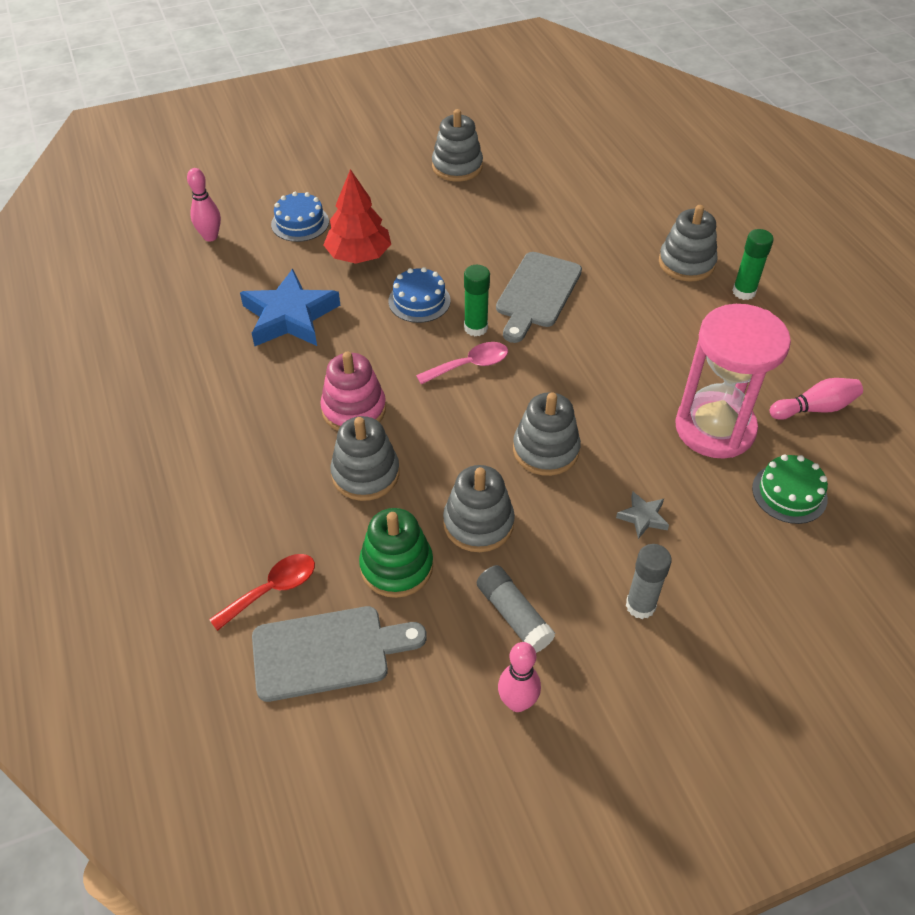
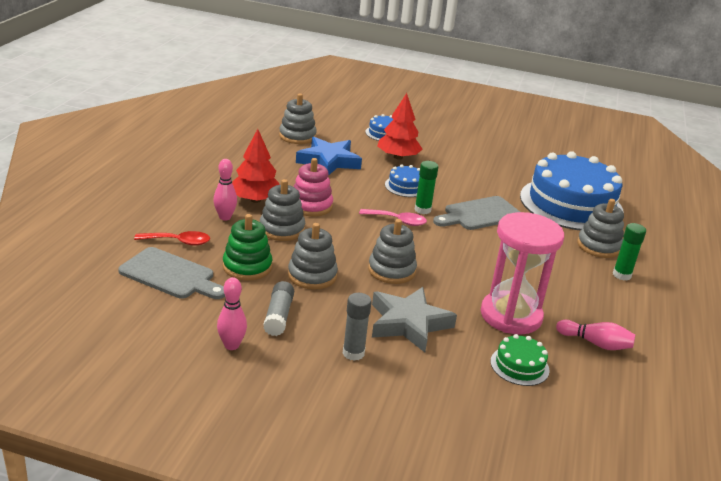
camera: 35 degrees right, 20 degrees down
pink bowling pin [187,168,221,242] -> pink bowling pin moved to [213,159,237,221]
grey stacking toy [432,109,483,182] -> grey stacking toy moved to [279,93,317,144]
grey star [616,492,669,539] -> grey star [372,287,457,352], size x2.26
none -> red tree [232,129,280,203]
none -> blue cake [520,151,624,230]

